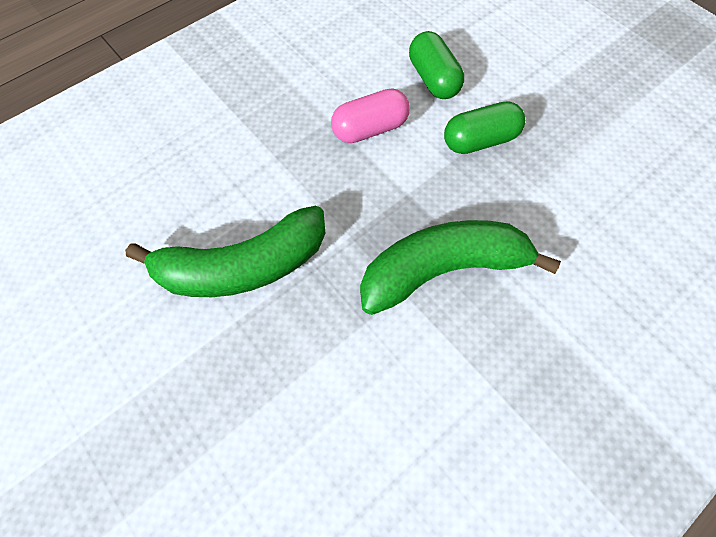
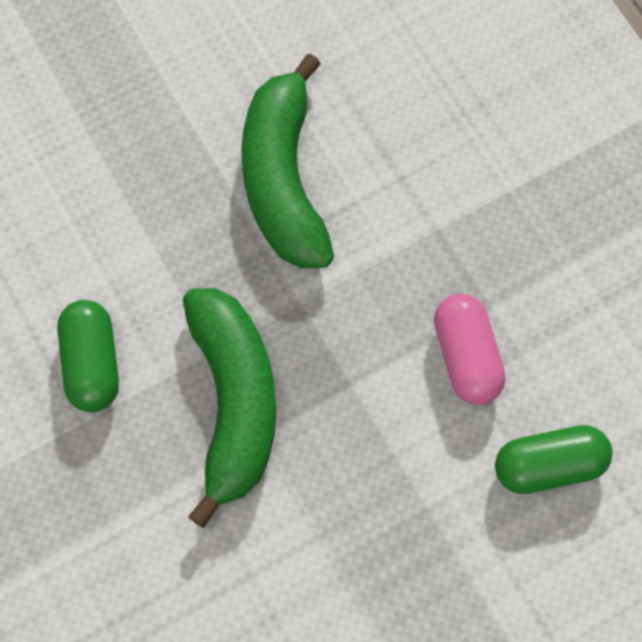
camera: 100 degrees right, 5 degrees up
green capsule [444,101,525,154] -> green capsule moved to [57,300,119,412]

